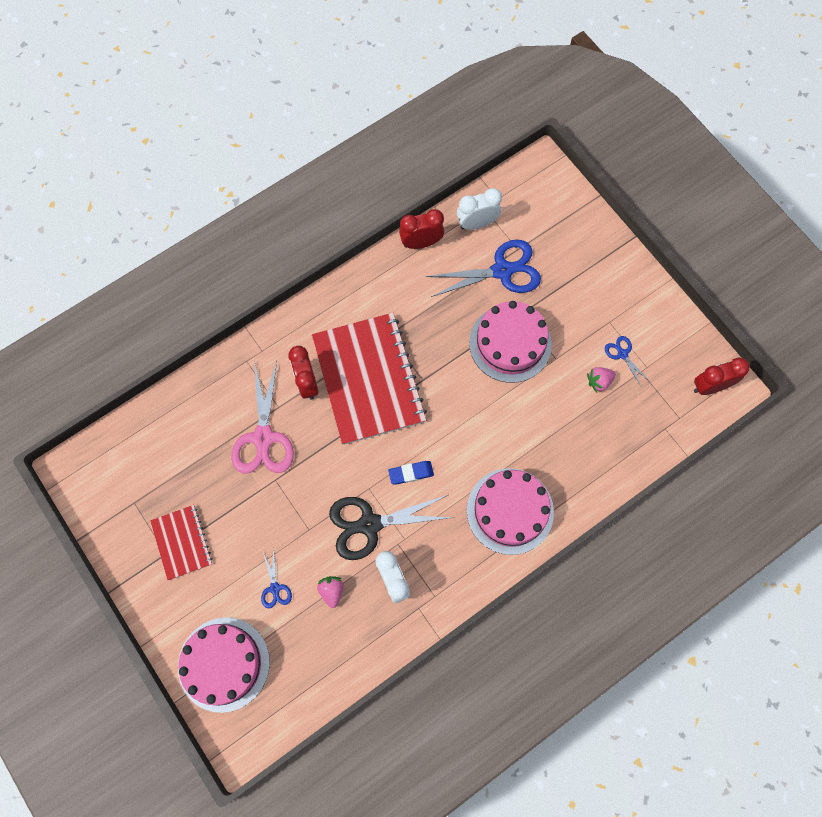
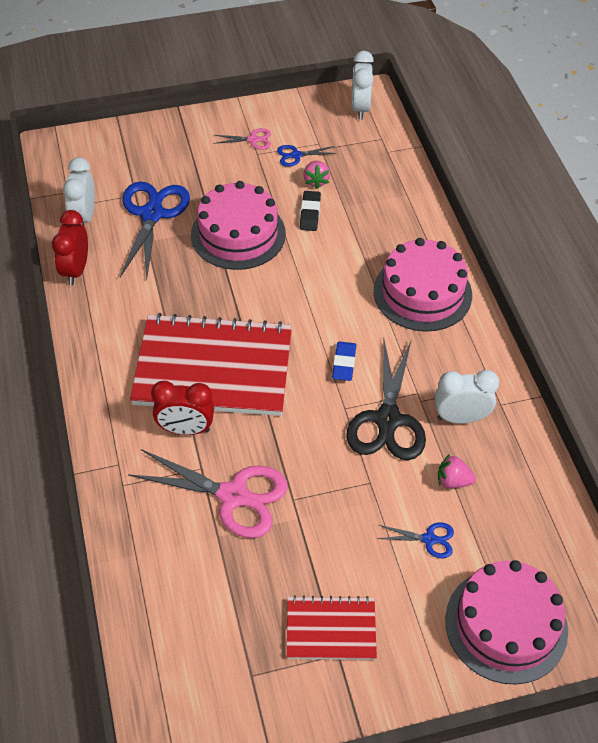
camera: 70 degrees left, 20 degrees down
red clock [694,357,750,395] -> white clock [352,51,374,120]
none -> pink scissors [213,128,271,150]
none -> black eraser [300,191,321,231]

